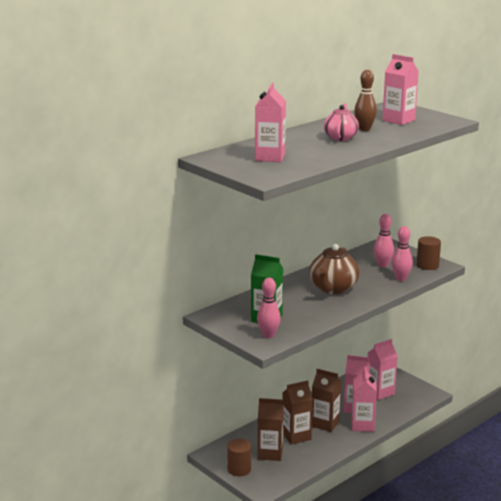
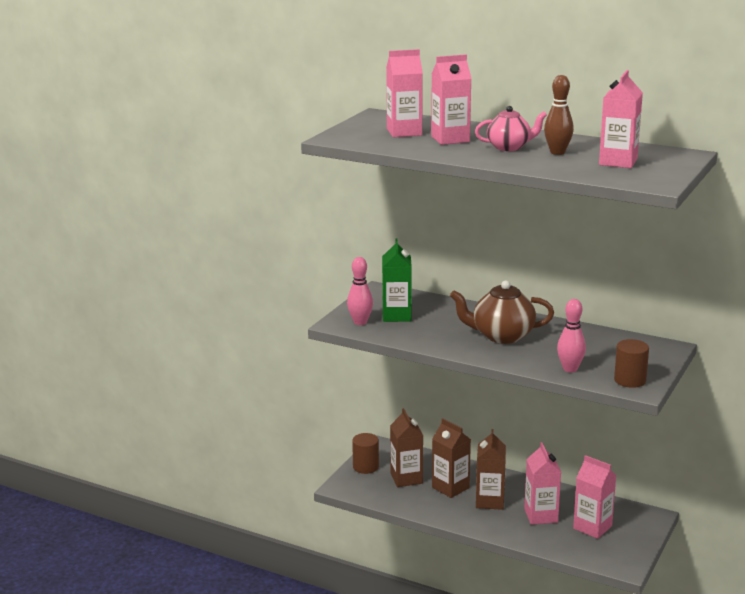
camera: 70 degrees right, 0 degrees up
pink carton [351,367,377,432] -> pink carton moved to [431,54,472,145]
pink bowling pin [374,214,394,267] -> none

